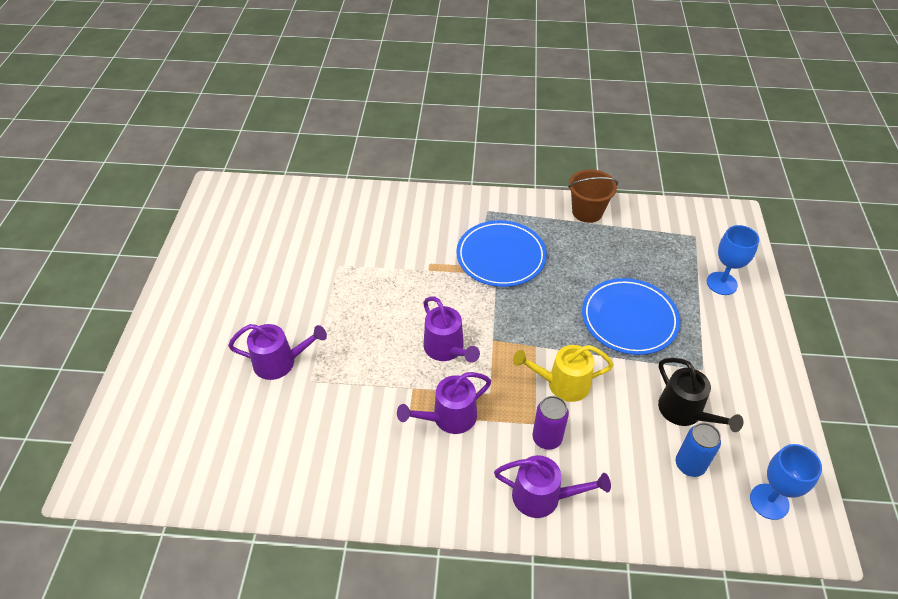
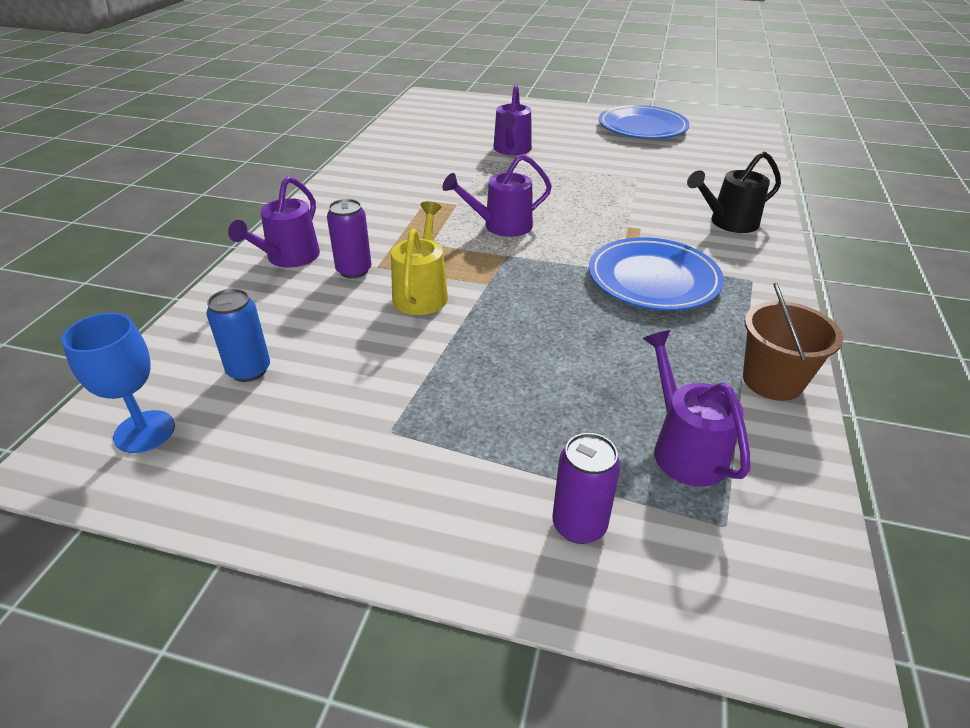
camera: 100 degrees right, 10 degrees down
purple watering can [397,372,491,434] -> purple watering can moved to [643,330,750,486]
blue plate [582,278,680,355] -> blue plate moved to [599,105,689,139]
black watering can [658,358,744,432] -> black watering can moved to [687,151,781,233]
blue goblet [707,225,759,295] -> purple can [552,433,621,544]

